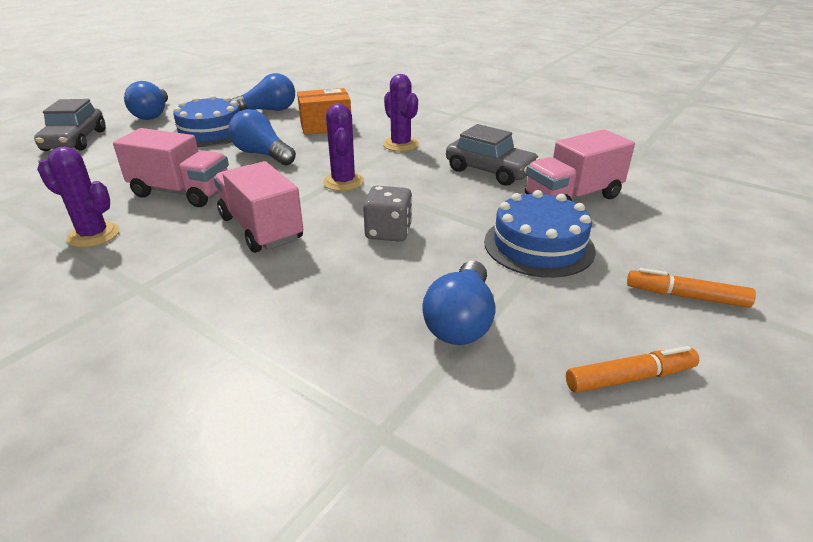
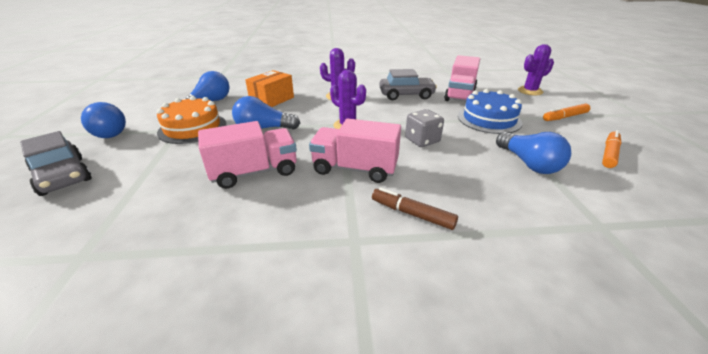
camera: 40 degrees left, 0 degrees up
purple cactus [37,147,120,248] -> purple cactus moved to [518,44,554,95]
blue cake [173,95,240,147] -> orange cake [157,96,226,144]
none -> brown marker [372,187,458,230]

